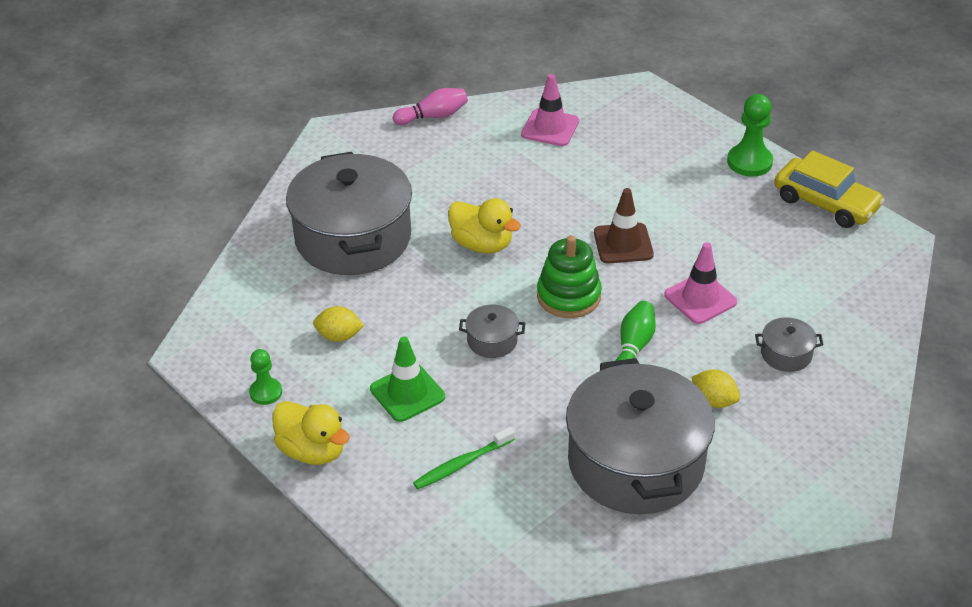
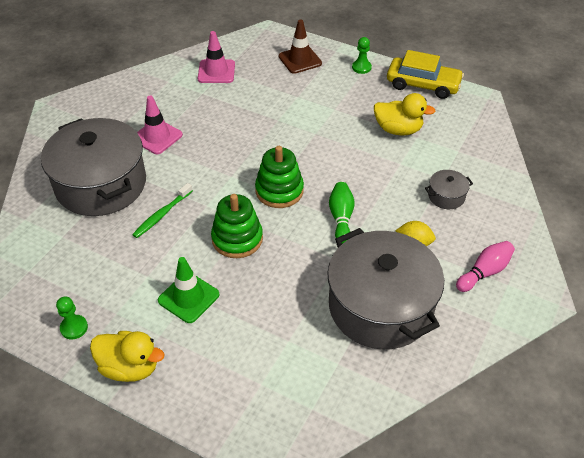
camera: 20 degrees left, 5 degrees up
yellow lemon [313,306,364,342] -> none
pink bowling pin [393,88,468,125] -> pink bowling pin moved to [456,241,515,292]
green toothbrush [413,427,515,489] -> green toothbrush moved to [132,183,193,238]
yellow duck [448,198,521,253] -> yellow duck moved to [374,93,436,136]
grey pot [459,305,525,358] -> green stacking toy [211,194,263,258]
brown traffic cone [594,188,654,263] -> brown traffic cone moved to [279,19,322,74]
pink traffic cone [664,242,737,324] -> pink traffic cone moved to [137,96,183,154]
green pawn [727,94,773,177] -> green pawn [352,37,372,74], size x0.62

